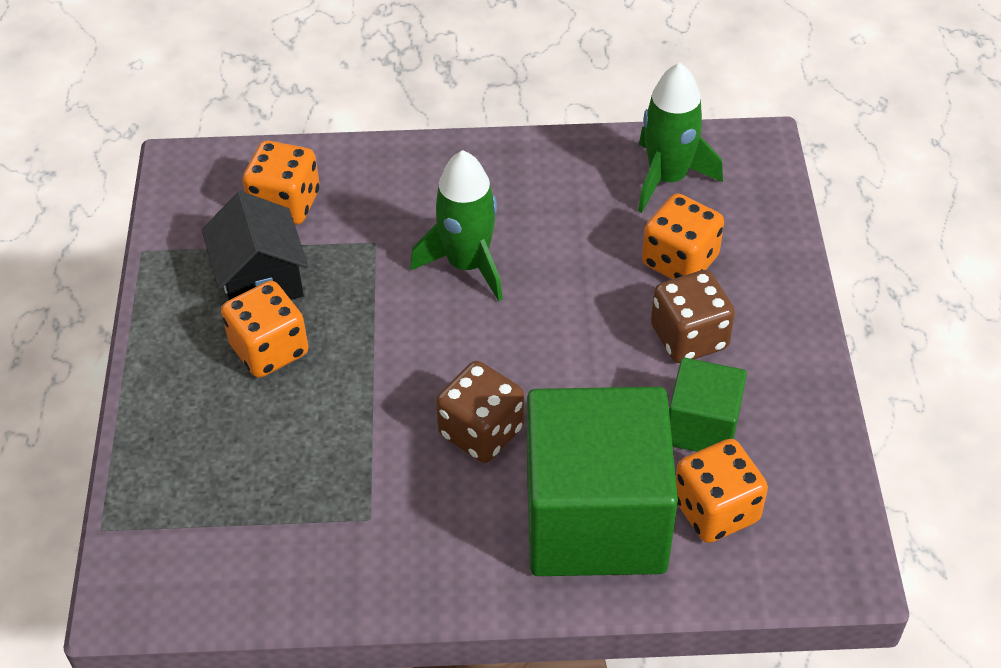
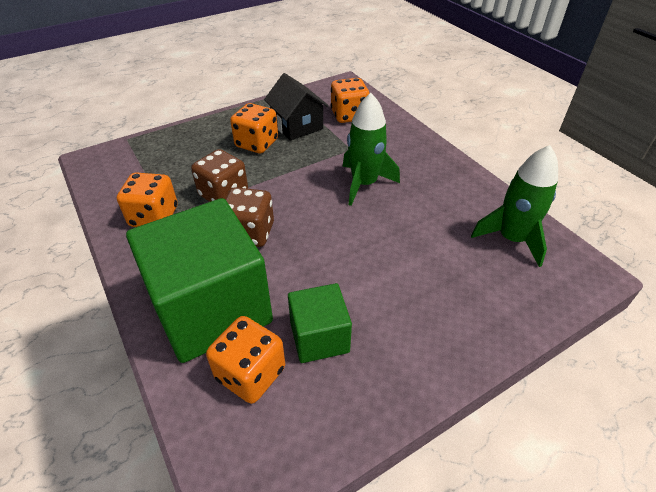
camera: 60 degrees right, 5 degrees down
black house [202,191,308,300] -> black house turned 75 degrees counterclockwise [264,73,329,141]
orange dice [642,193,724,279] -> orange dice moved to [117,173,178,227]
brown dice [651,270,735,363] -> brown dice moved to [191,149,248,202]

